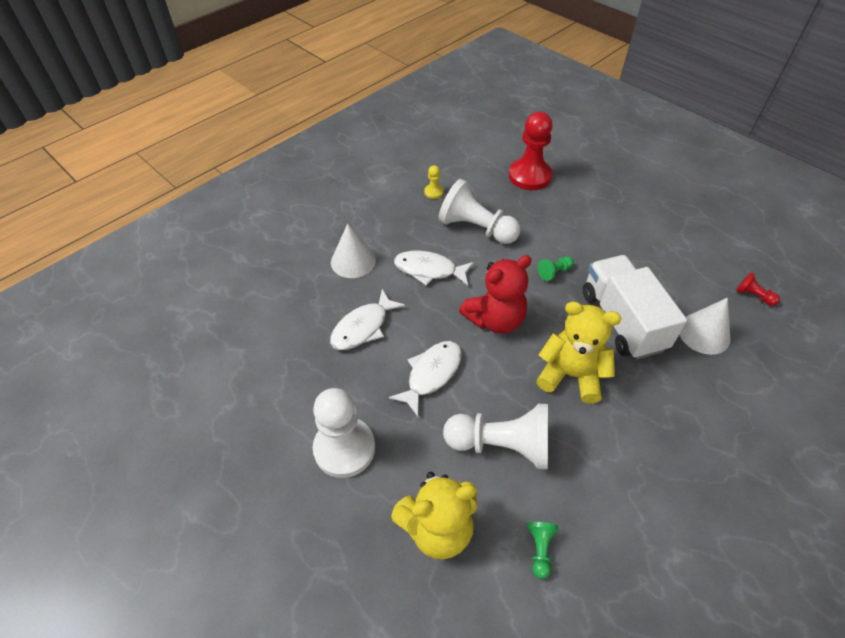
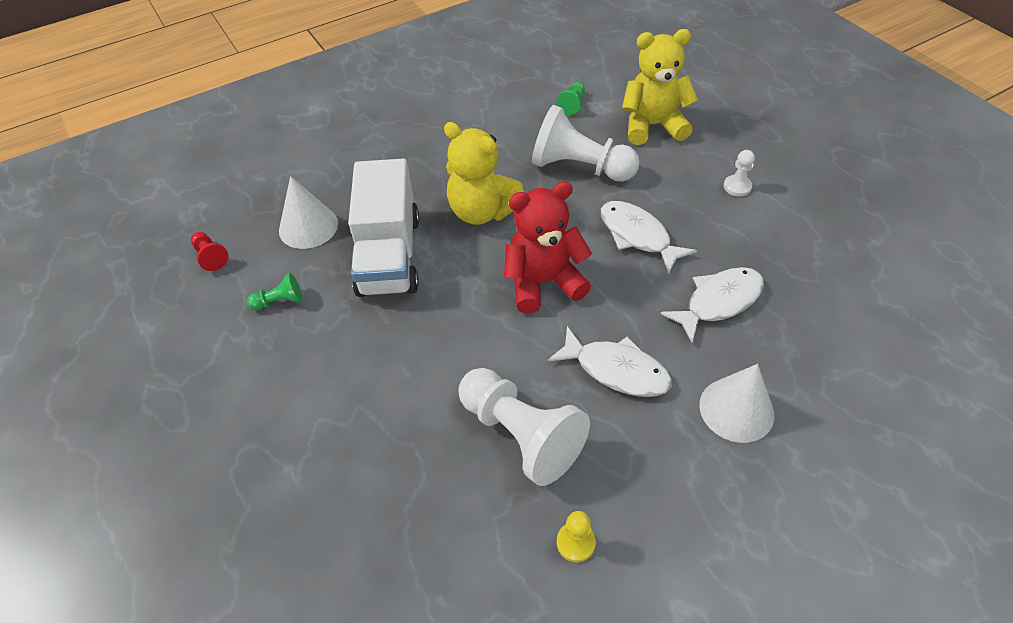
camera: 165 degrees left, 0 degrees up
white pawn [313,388,375,478] -> white pawn [724,150,755,196], size x0.44
white fish [389,341,462,417] -> white fish turned 90 degrees clockwise [601,201,697,274]
red pawn [509,112,553,190] -> none
green pawn [538,256,574,281] -> green pawn moved to [247,273,303,311]

